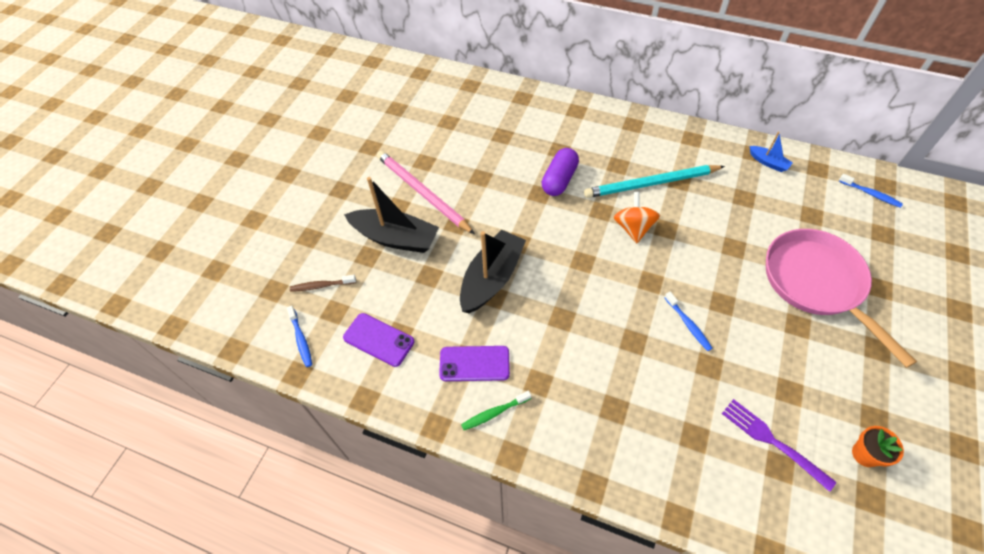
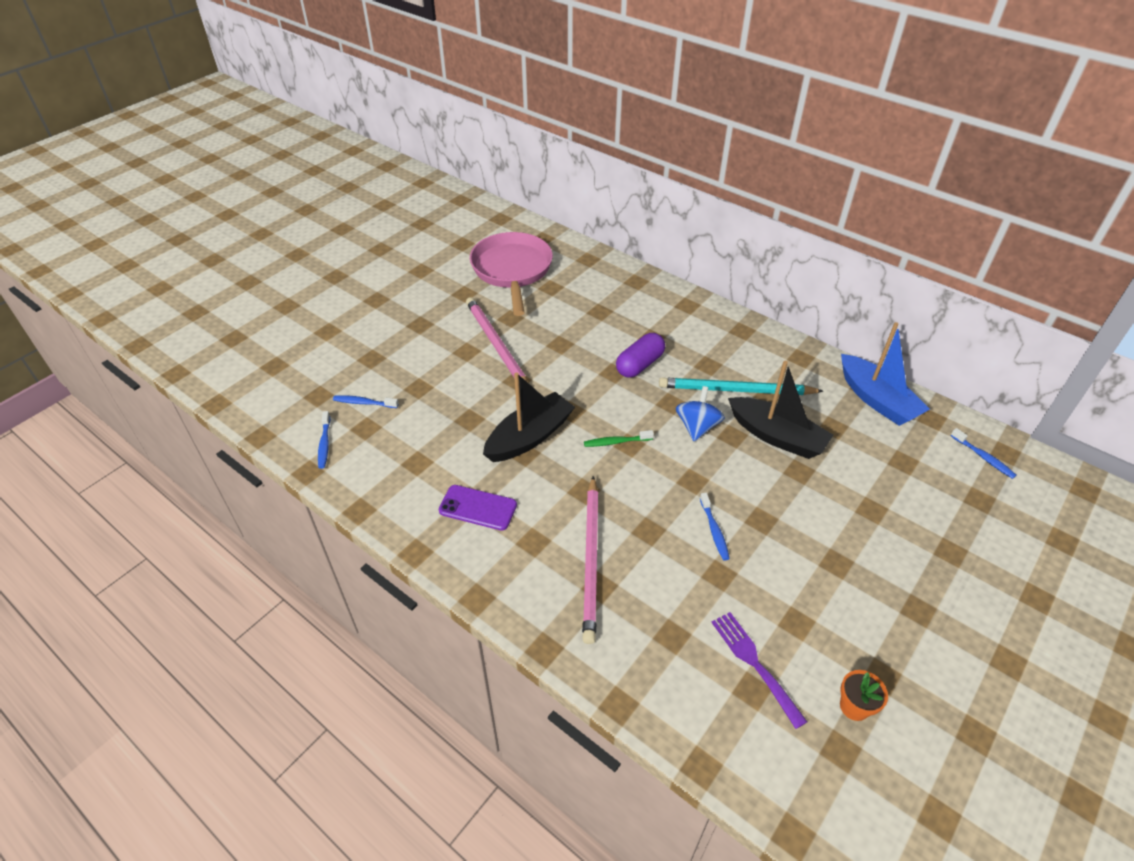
camera: 15 degrees right, 10 degrees down
brown toothbrush [290,275,356,292] -> blue toothbrush [333,395,399,408]
purple phone [343,313,415,367] -> none
black boat [344,177,439,253] -> black boat moved to [728,361,833,459]
green toothbrush [461,391,531,430] -> green toothbrush moved to [584,430,654,447]
orange spinning top [614,192,660,243] -> blue spinning top [676,386,725,441]
blue boat [749,132,793,172] -> blue boat [841,322,930,426], size x2.07
pink pan [766,229,917,368] -> pink pan moved to [470,232,553,316]
none -> pink pencil [582,476,599,644]

